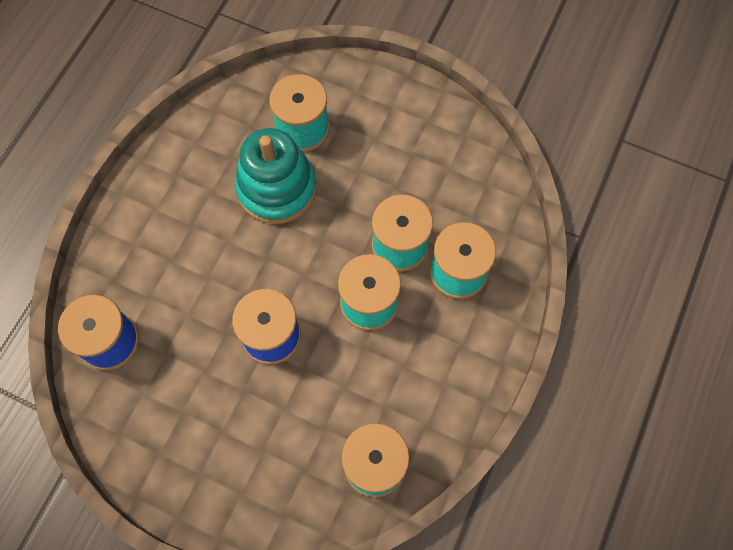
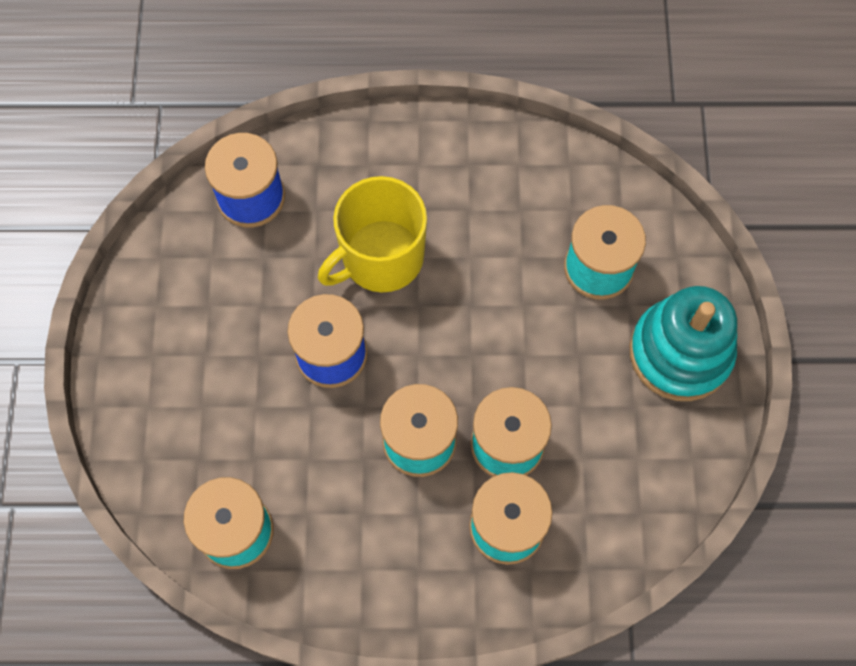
camera: 65 degrees right, 0 degrees up
turquoise stacking toy [235,128,317,224] -> turquoise stacking toy moved to [629,286,737,401]
none -> yellow mug [318,176,427,292]

